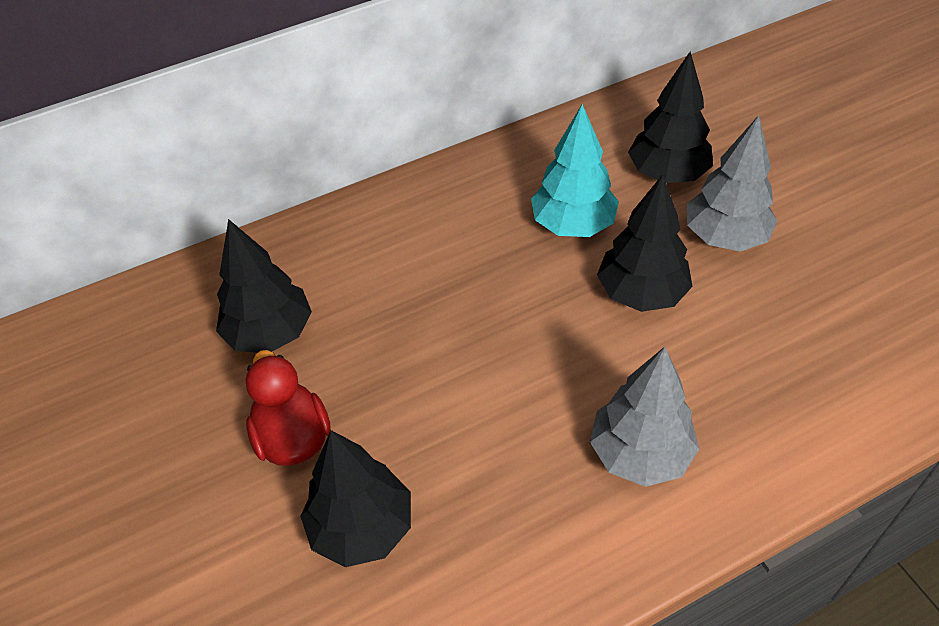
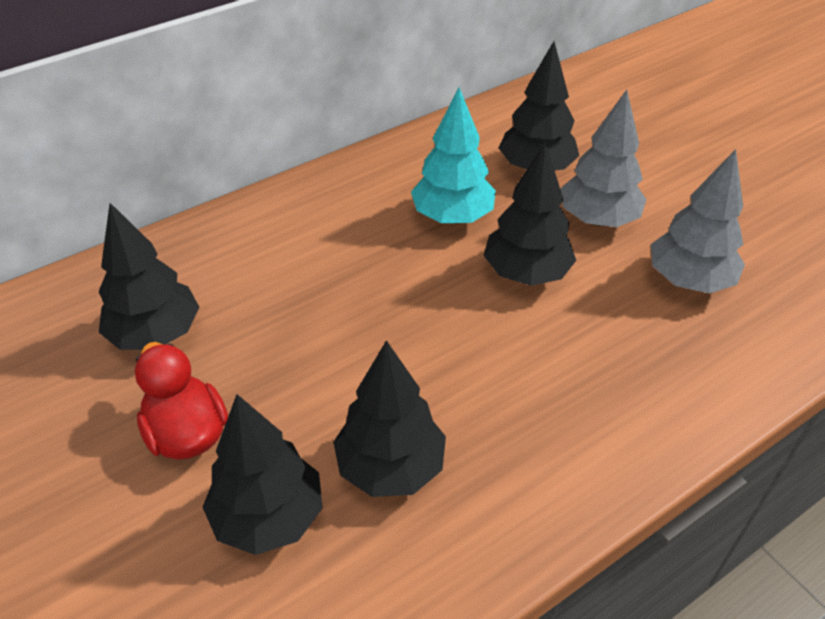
camera: 10 degrees left, 5 degrees down
grey tree [590,347,699,487] -> grey tree moved to [651,149,745,293]
none -> black tree [333,340,446,497]

